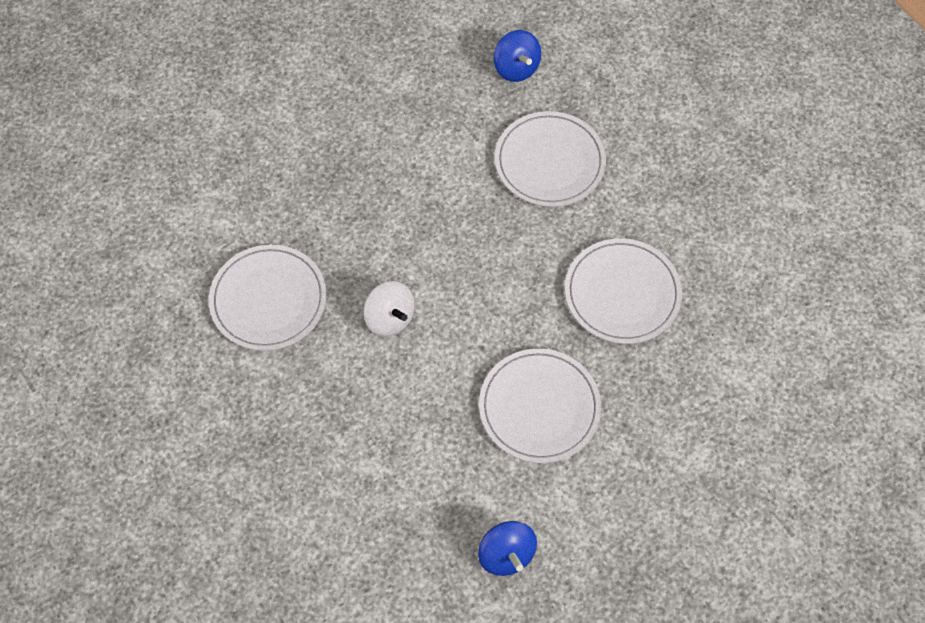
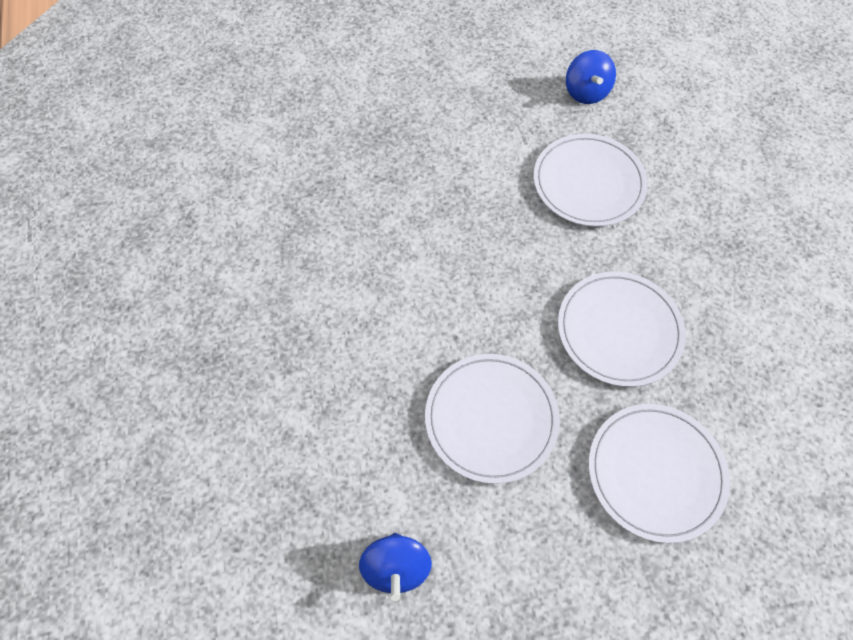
camera: 20 degrees right, 0 degrees up
white plate [209,245,327,351] -> white plate moved to [589,404,730,543]
white spinning top [363,281,415,336] -> none

